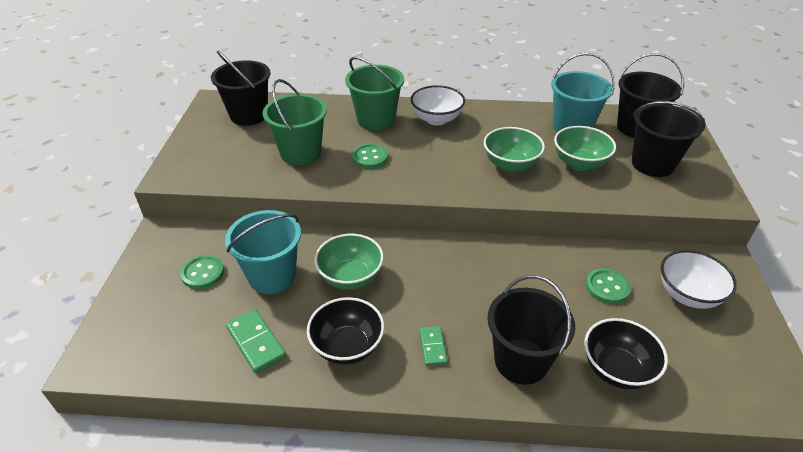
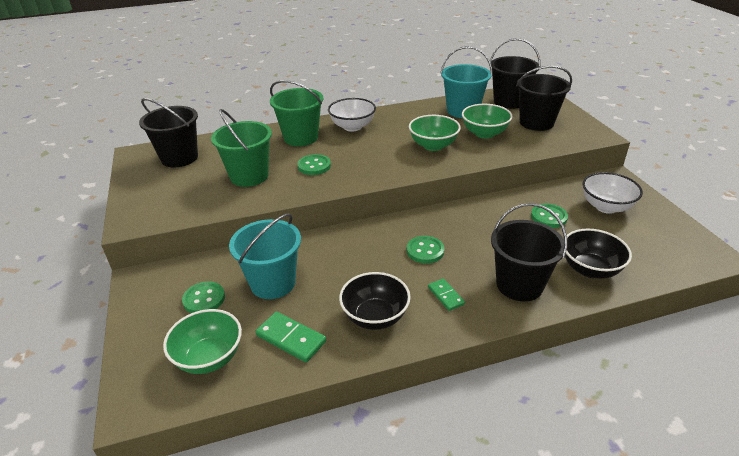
camera: 20 degrees left, 5 degrees down
green bowl [314,234,384,290] -> green bowl moved to [163,309,242,374]
none -> green button [407,236,444,264]

